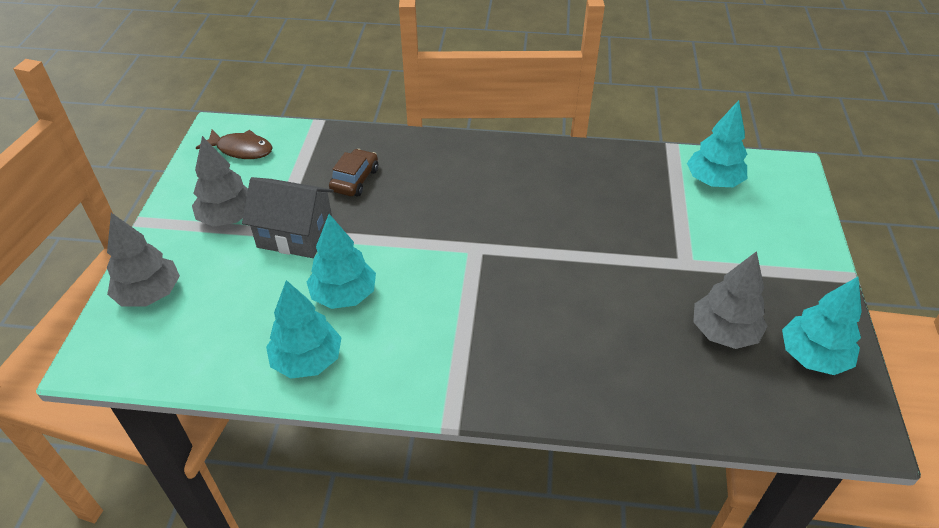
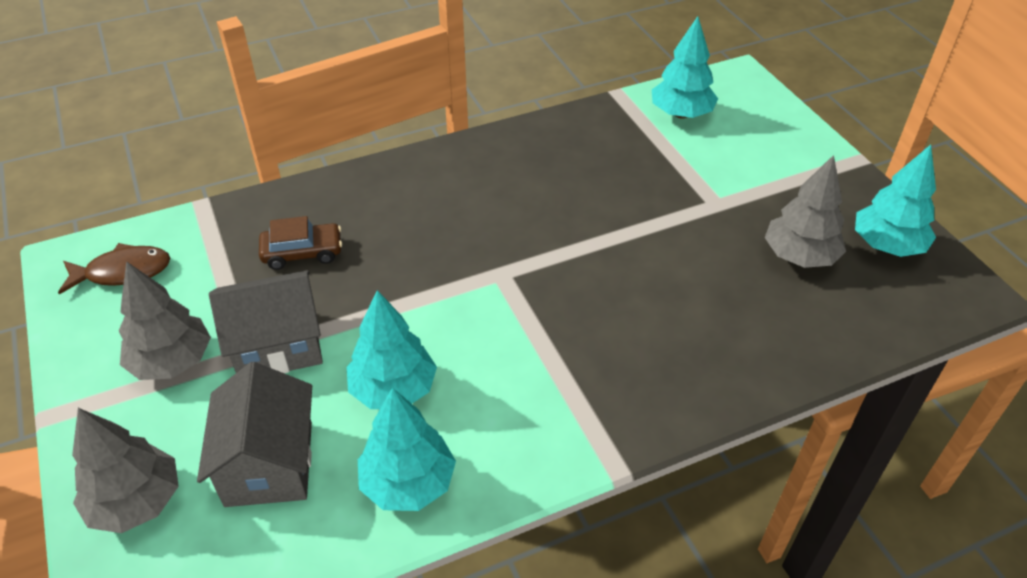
camera: 30 degrees left, 0 degrees up
brown car [329,149,378,197] -> brown car turned 90 degrees clockwise [259,216,342,270]
none -> grey house [197,362,312,507]

